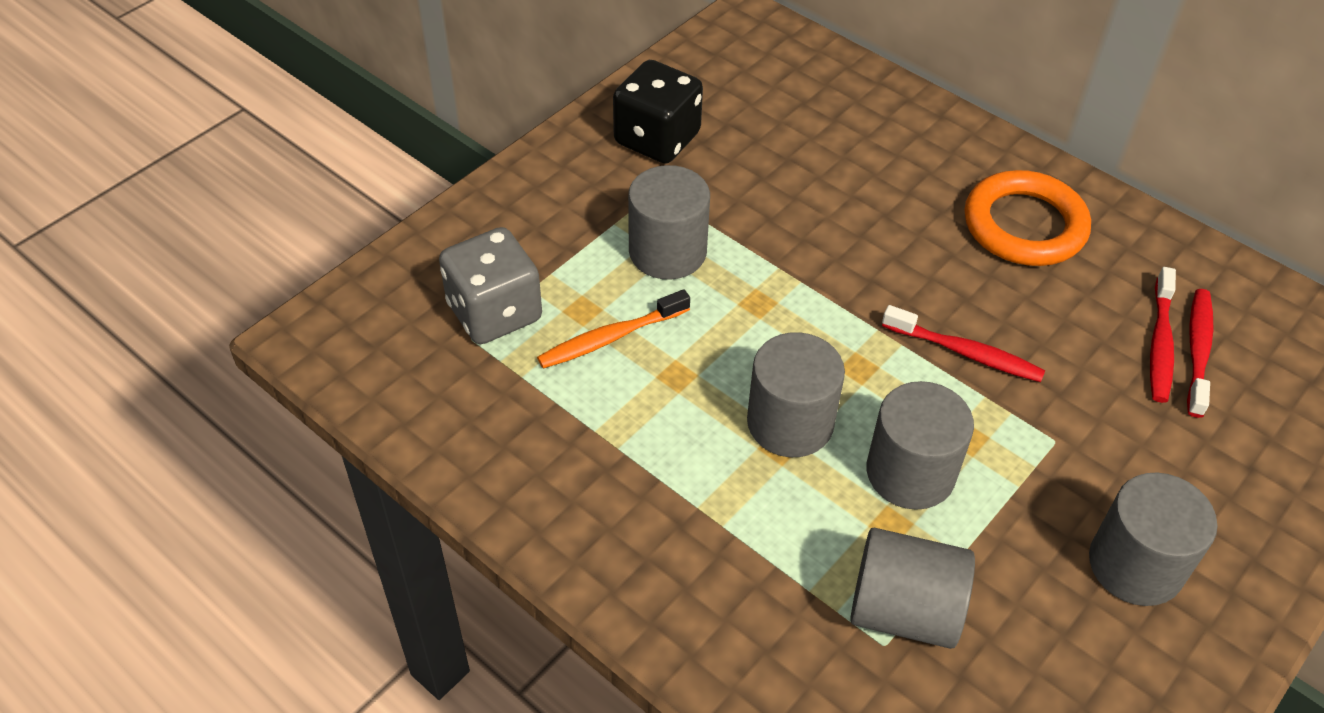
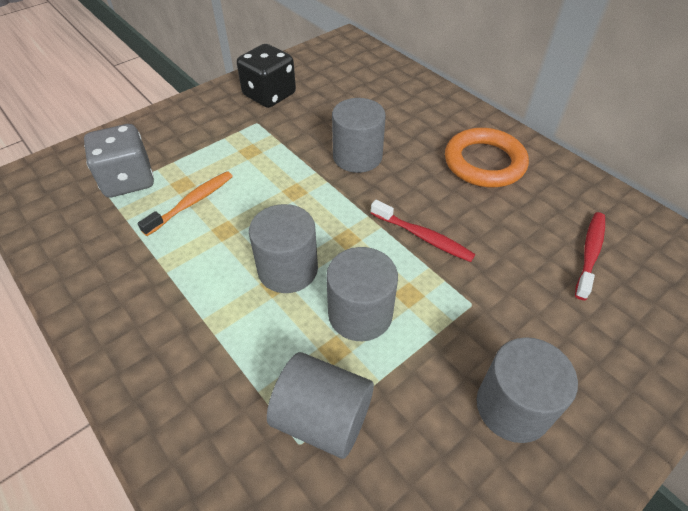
camera: 10 degrees right, 0 degrees up
orange toothbrush [537,289,690,369] -> orange toothbrush turned 150 degrees clockwise [138,171,233,236]
grey cylinder [628,165,710,280] -> grey cylinder moved to [332,98,386,173]
red toothbrush [1150,267,1176,403] -> none

